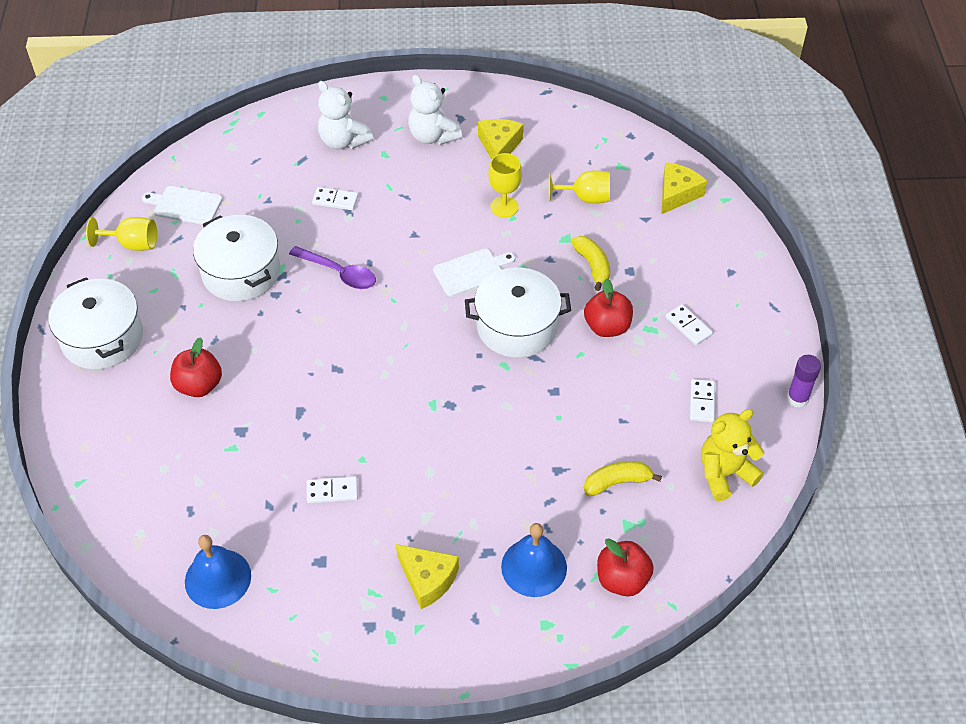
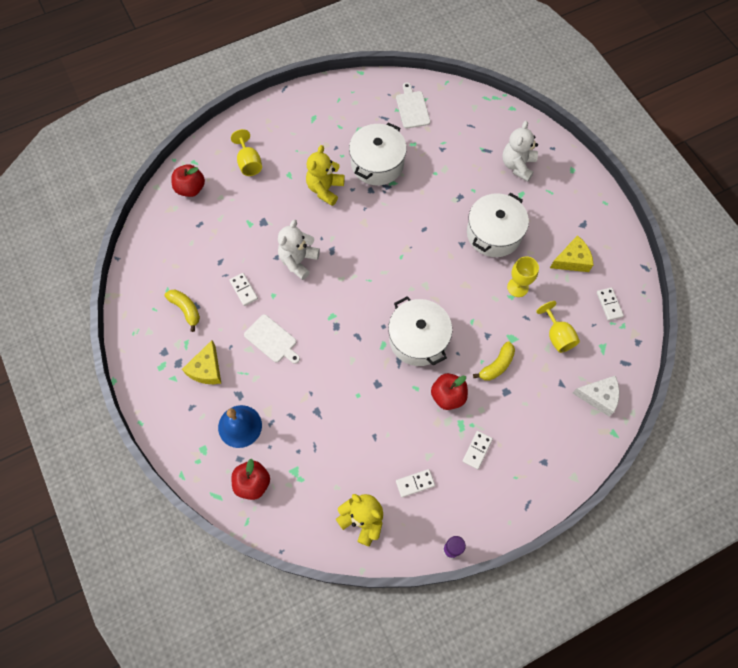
camera: 65 degrees right, 15 degrees up
white pot [48,277,143,370] -> white pot moved to [467,193,529,257]
yellow goblet [86,217,157,251] -> yellow goblet moved to [231,129,262,176]
red apple [170,337,222,397] -> red apple moved to [171,164,205,197]
blue bell [185,535,251,609] -> none
purple spoon [289,246,376,289] -> none
white domino [312,187,359,210] -> white domino moved to [597,287,624,321]
white teddy bear [408,74,462,145] -> white teddy bear moved to [278,220,320,280]
white cutting board [433,248,515,297] -> white cutting board moved to [244,314,300,364]
yellow banana [584,461,662,496] -> yellow banana moved to [165,290,200,332]
yellow cheese [662,162,707,214] -> white cheese [573,376,619,416]
none -> yellow teddy bear [306,145,345,206]

